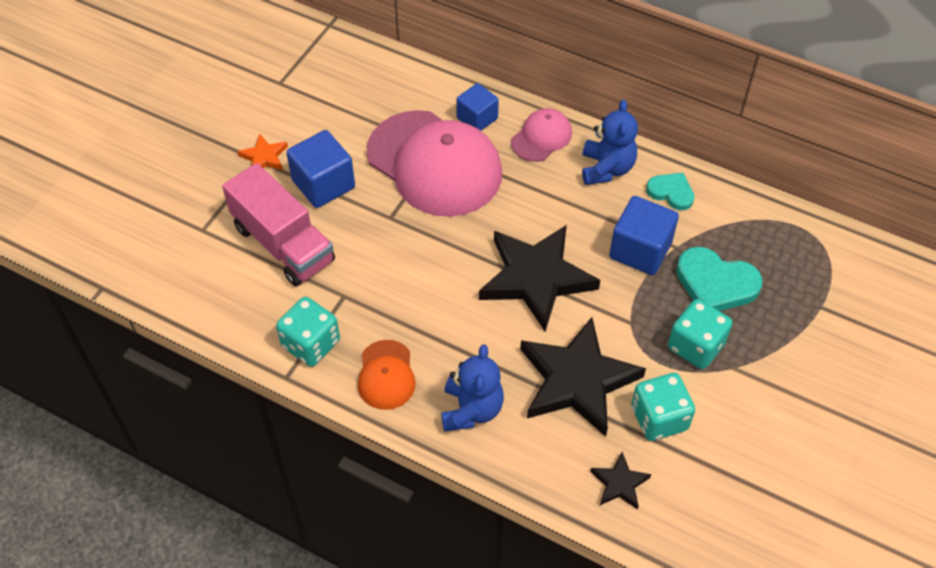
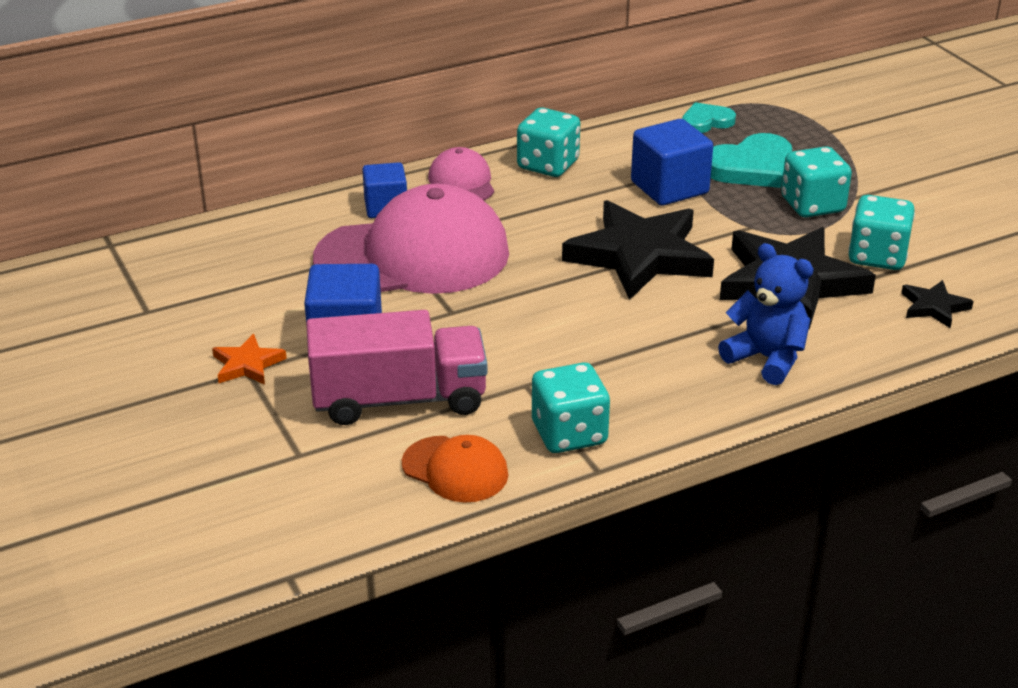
camera: 55 degrees left, 20 degrees down
orange cap [358,340,416,410] -> orange cap moved to [402,435,508,502]
blue teddy bear [582,100,638,185] -> turquoise dice [517,108,580,177]
turquoise heart [646,173,695,210] -> turquoise heart moved to [682,102,736,133]

